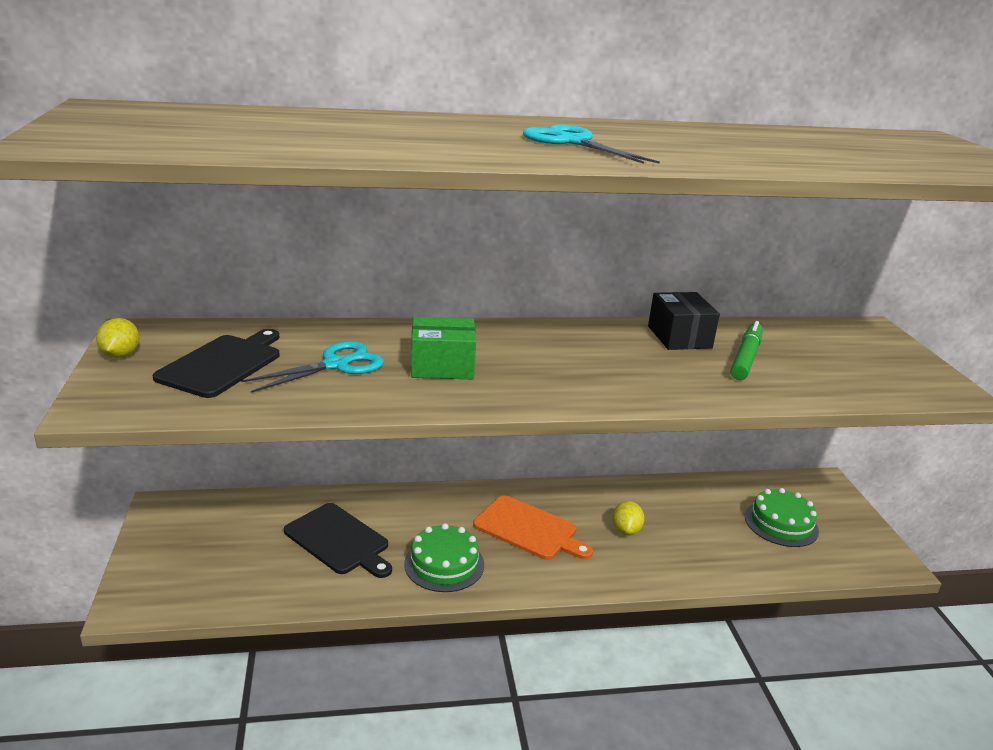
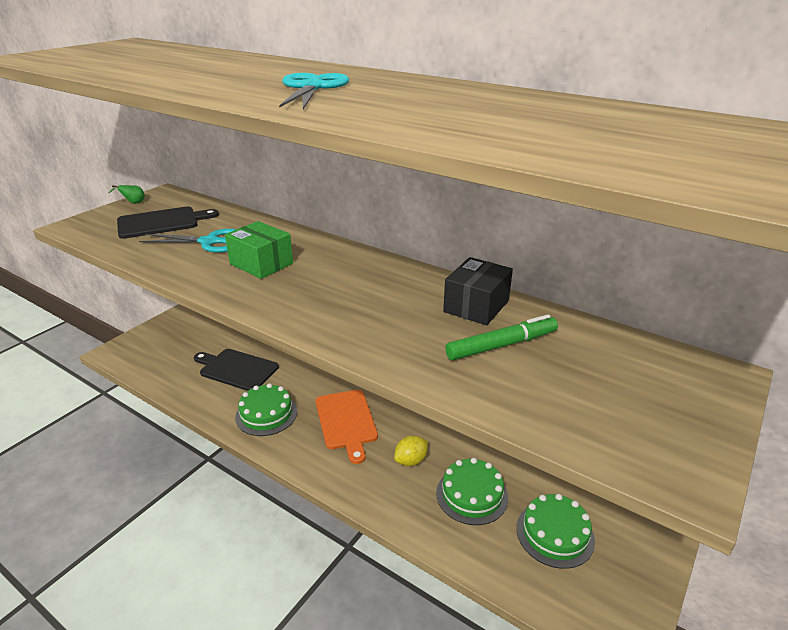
camera: 45 degrees right, 5 degrees up
yellow lemon [96,318,139,358] -> green pear [108,185,145,204]
black cutting board [284,503,392,578] -> black cutting board turned 120 degrees clockwise [194,349,279,391]
none -> green cake [436,458,508,525]

